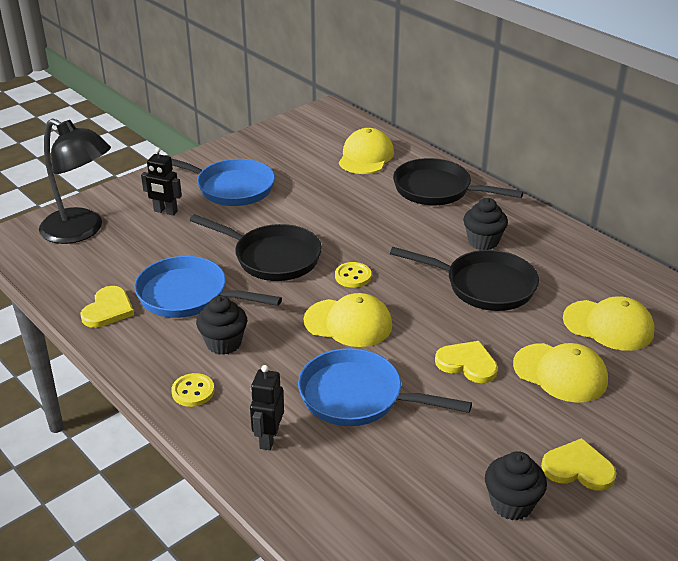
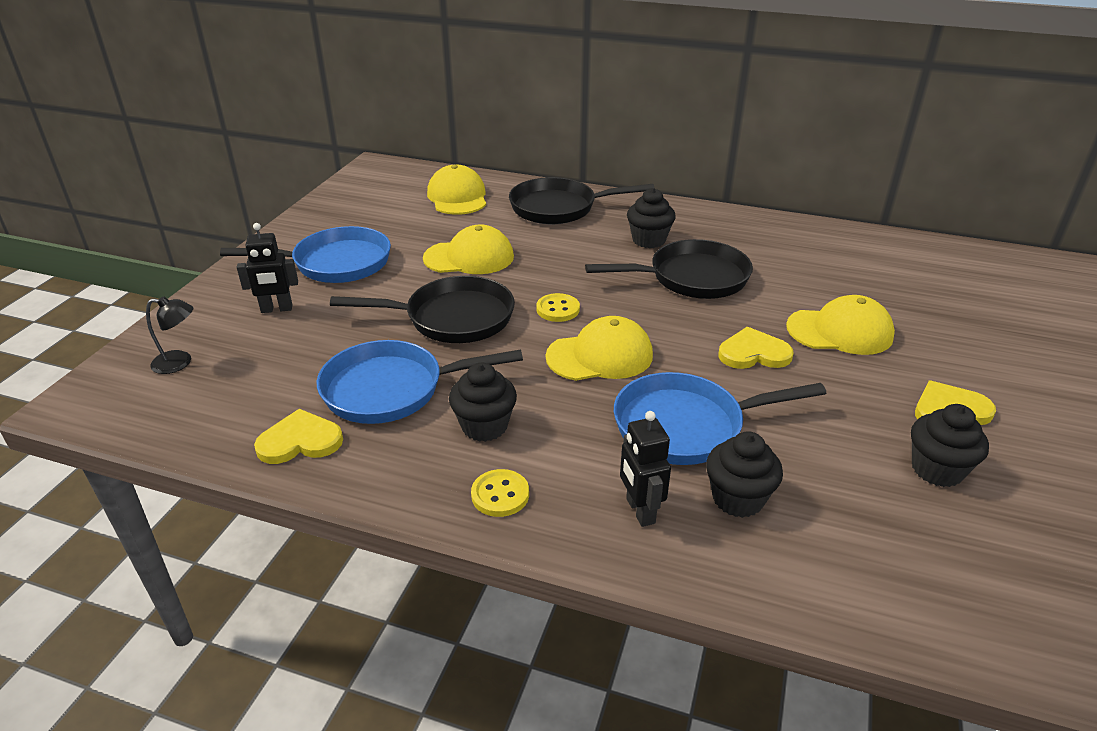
camera: 30 degrees left, 0 degrees up
black lamp [39,119,111,244] -> black lamp [146,297,193,374], size x0.44
yellow heart [80,286,134,328] -> yellow heart turned 90 degrees counterclockwise [254,409,343,464]
yellow cap [563,296,655,351] -> yellow cap moved to [423,225,514,274]
none -> black cupcake [706,431,783,518]

